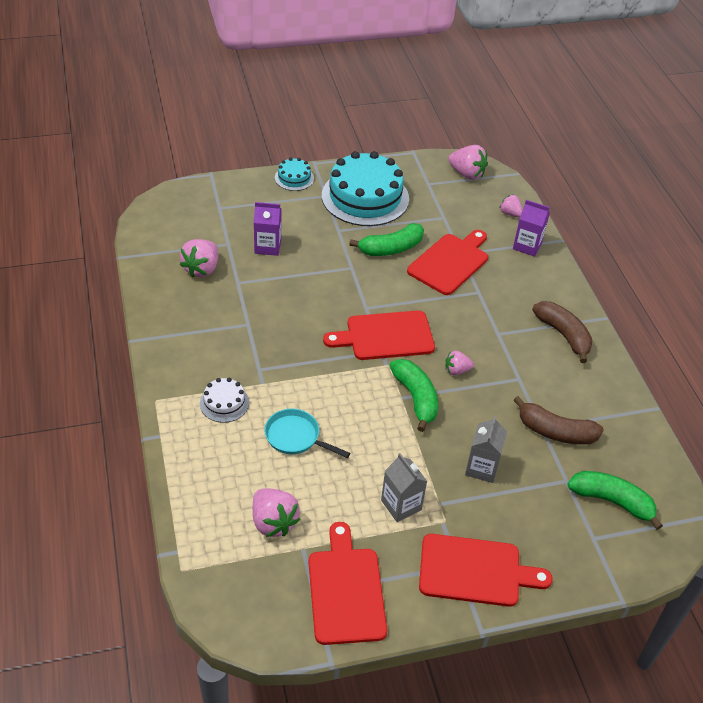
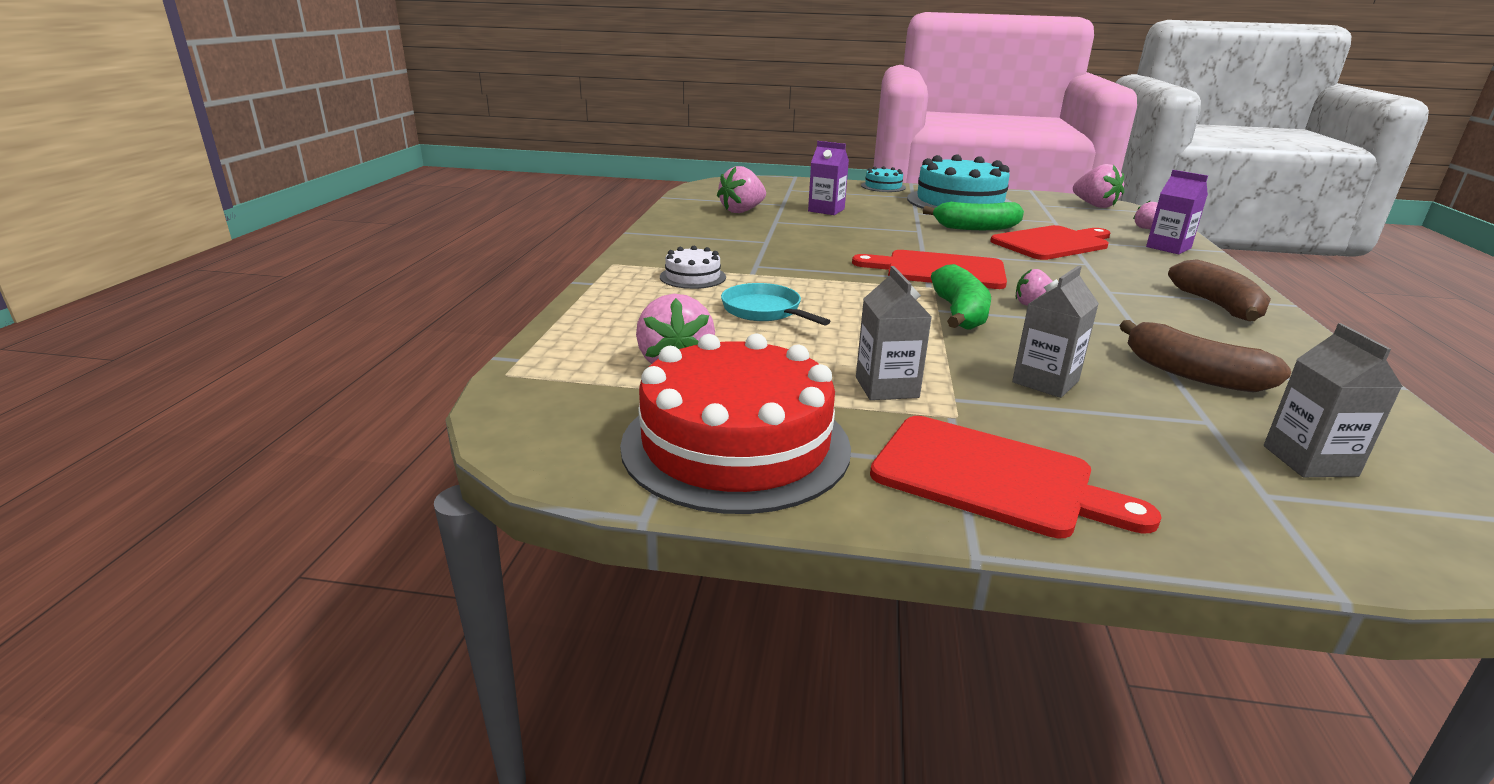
camera: 25 degrees right, 20 degrees down
red cutting board [309,522,387,645] -> red cake [620,334,851,514]
green banana [567,471,663,530] -> grey carton [1264,323,1403,477]

